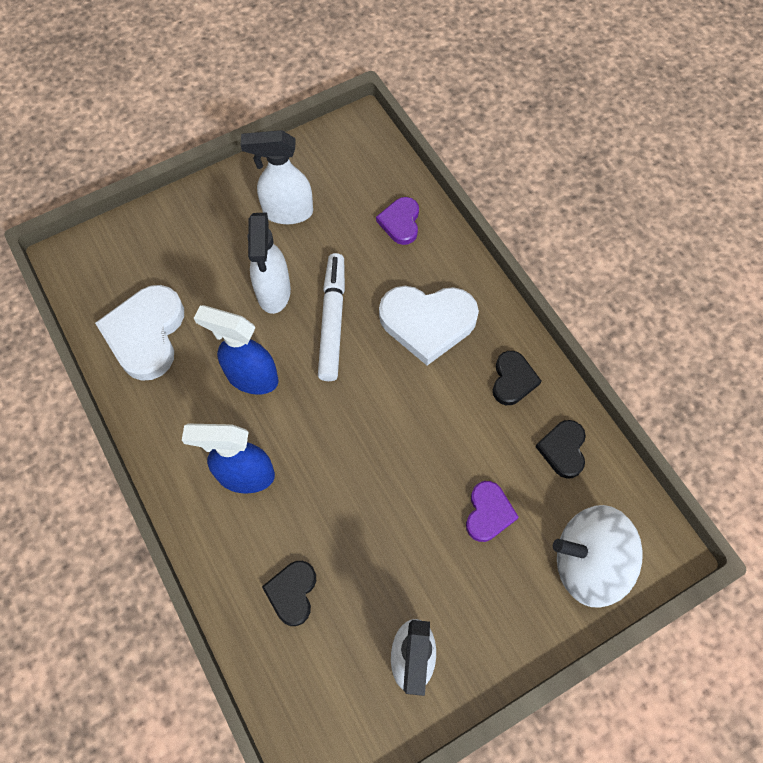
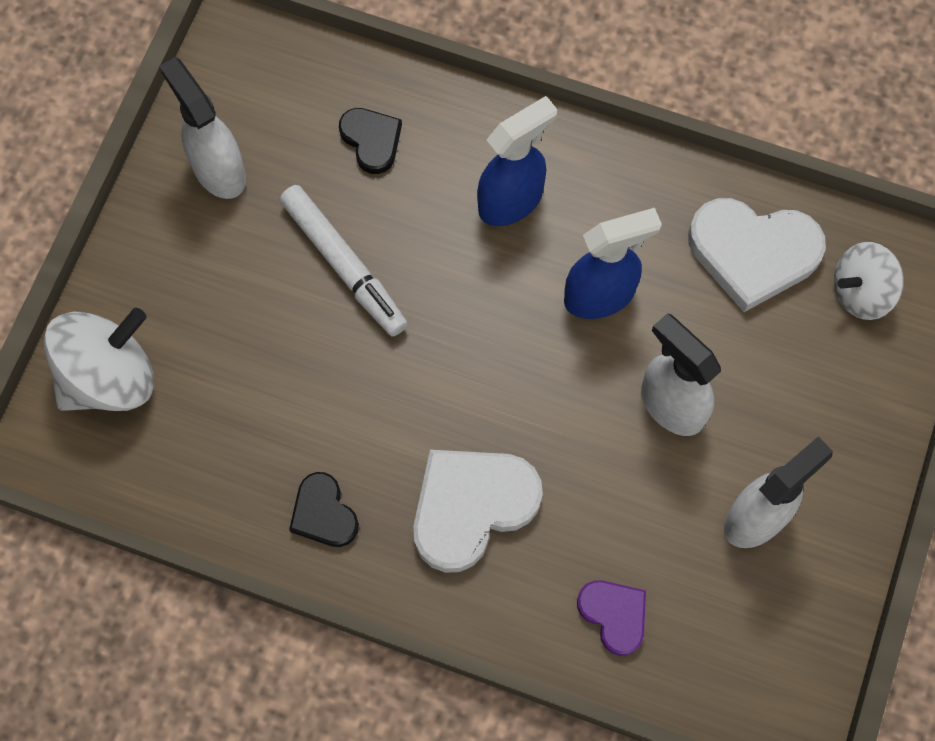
camera: 140 degrees right, 5 degrees up
white heart [95,285,184,381] -> white heart turned 135 degrees clockwise [688,198,826,312]
white marker [318,253,345,381] -> white marker moved to [280,185,408,336]
purple heart [466,481,519,542] -> none
black heart [535,420,586,479] -> none
none -> white spinning top [834,242,904,320]

